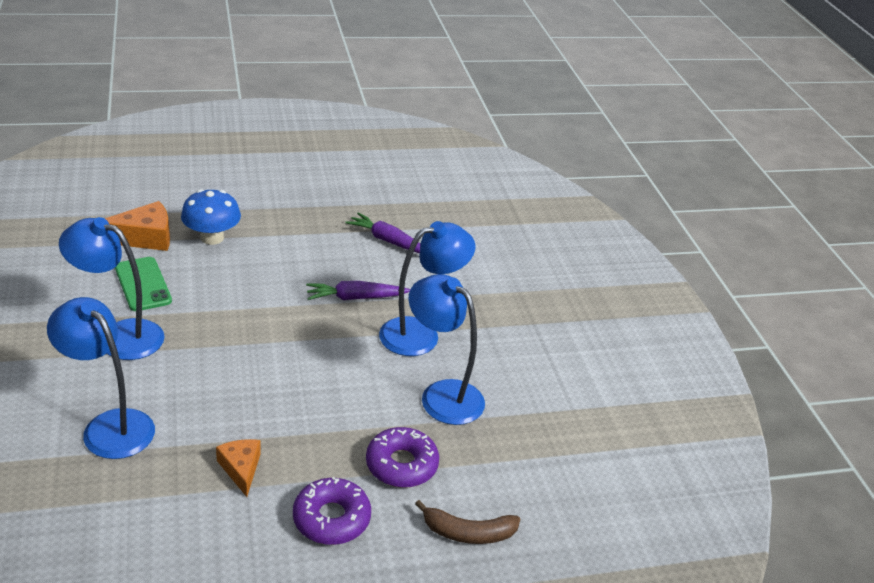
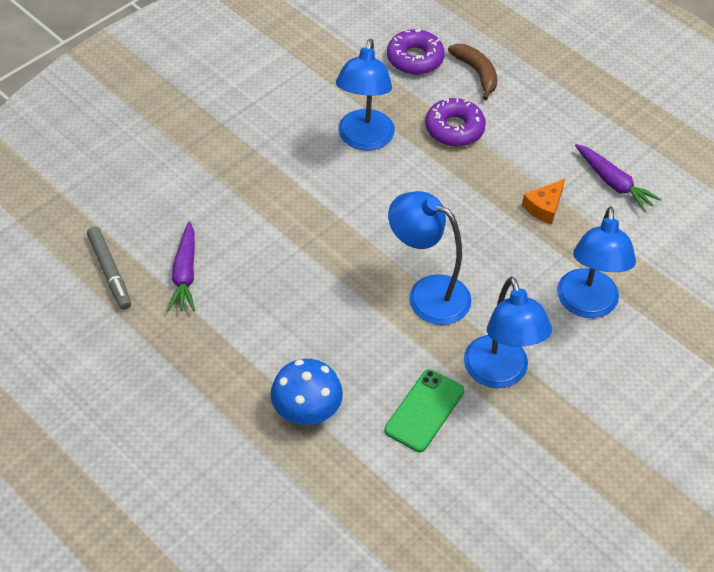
camera: 120 degrees left, 15 degrees up
orange cheese [105,201,170,251] -> none
purple donut [293,477,371,545] -> purple donut moved to [387,29,445,75]
purple carrot [306,281,410,300] -> purple carrot moved to [575,144,661,212]
blue lamp [379,221,475,356] -> blue lamp moved to [388,191,471,325]
none -> grey marker [87,226,131,310]

